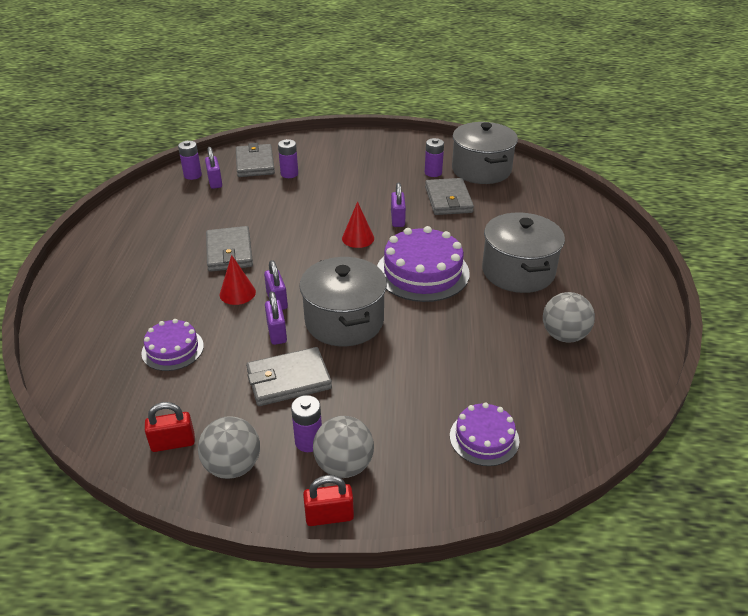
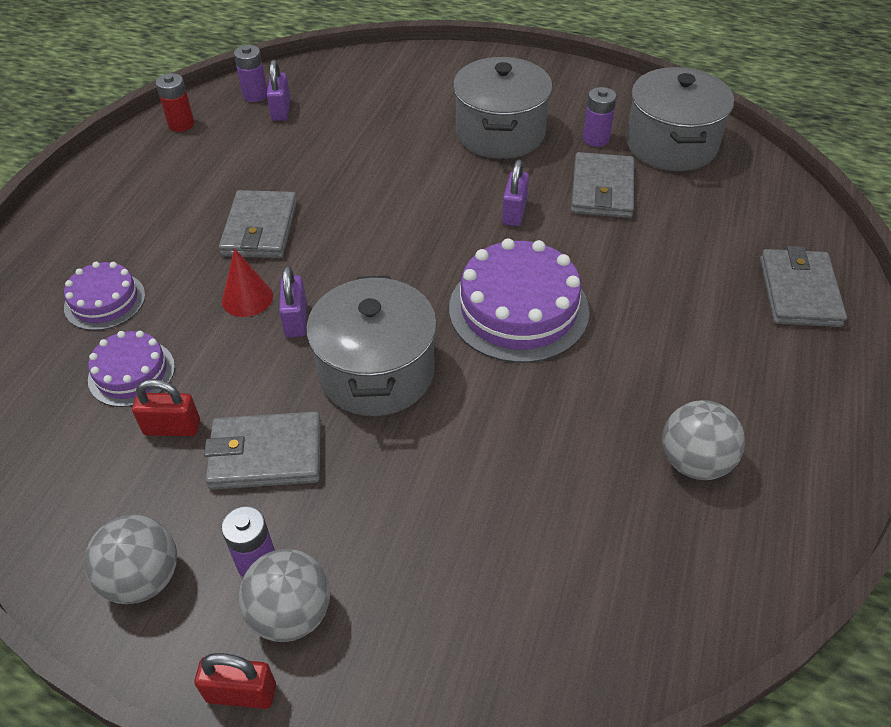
camera: 15 degrees right, 10 degrees up
red padlock [145,402,195,452] -> red padlock moved to [132,379,200,436]
grey wallet [236,143,275,177] -> grey wallet moved to [760,246,847,327]
purple padlock [265,291,287,345] -> none
purple battery [278,139,298,178] -> none
red cone [342,202,374,248] -> none
purple cake [450,402,519,466] -> purple cake moved to [64,262,145,331]
grey pot [482,212,565,293] -> grey pot moved to [453,57,552,159]
none -> red battery [156,73,194,132]

